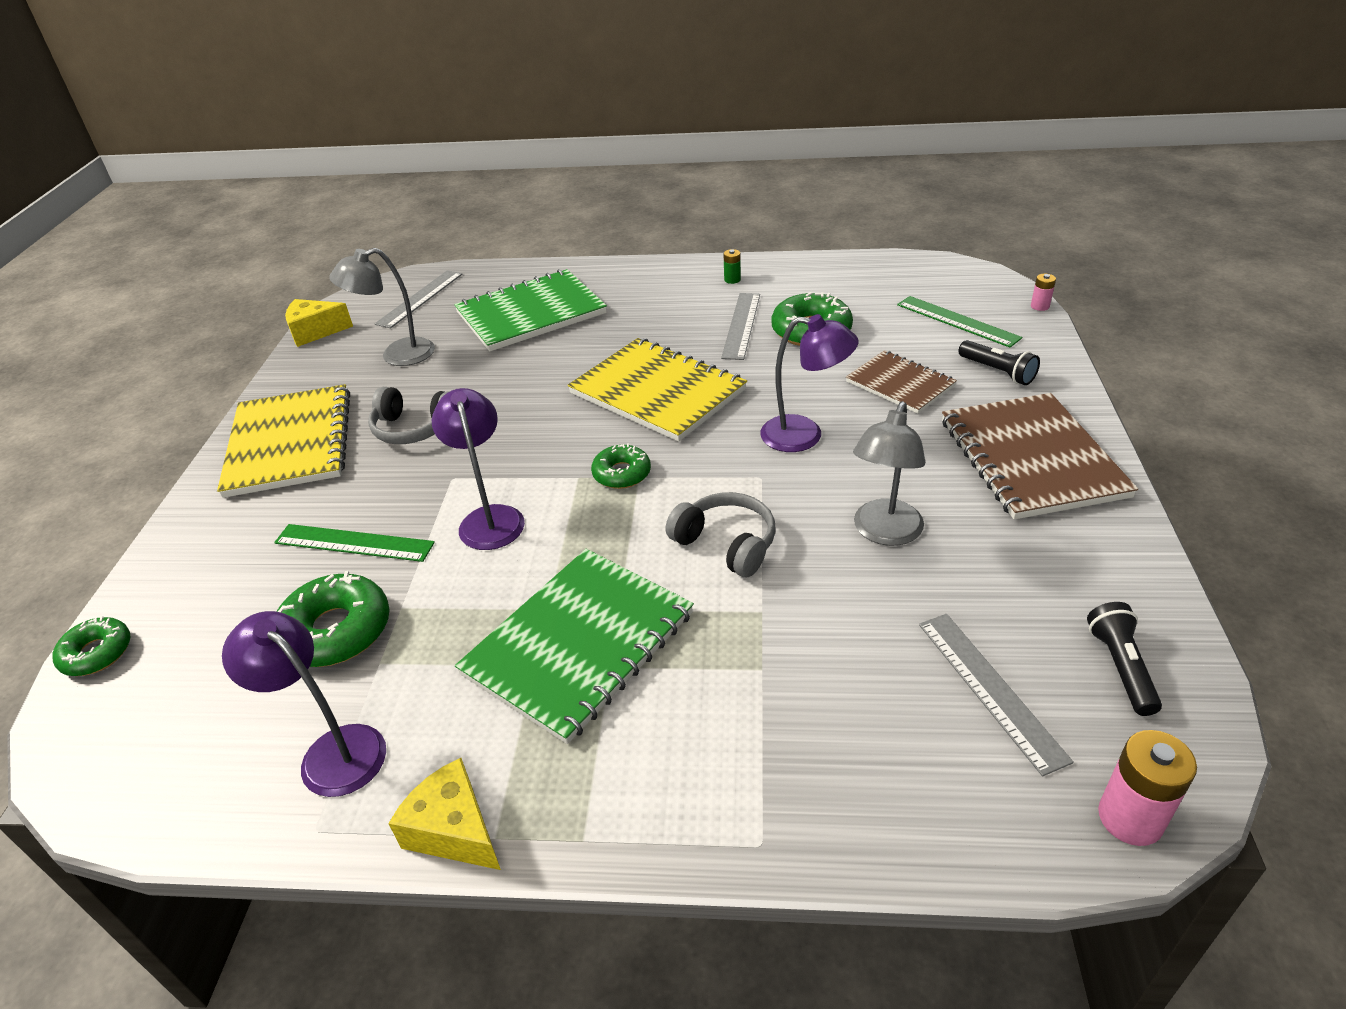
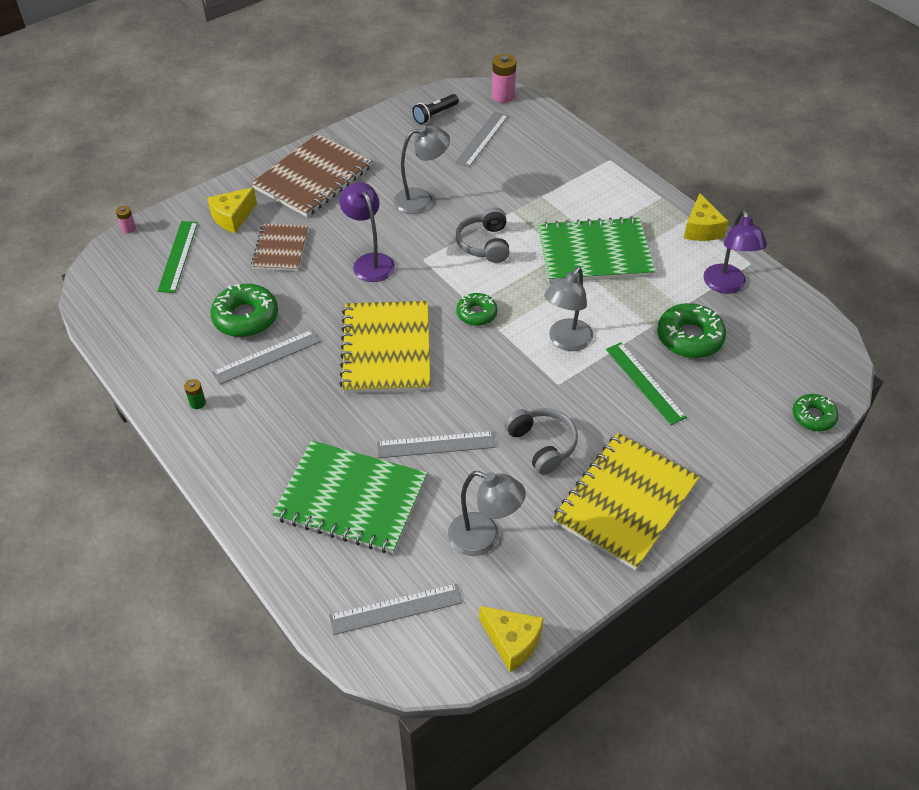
camera: 135 degrees left, 10 degrees up
purple lamp [432,388,525,550] -> grey lamp [544,267,593,351]
black flashlight [958,340,1040,385] -> yellow cheese [207,187,257,233]
none -> grey ruler [377,431,496,458]

